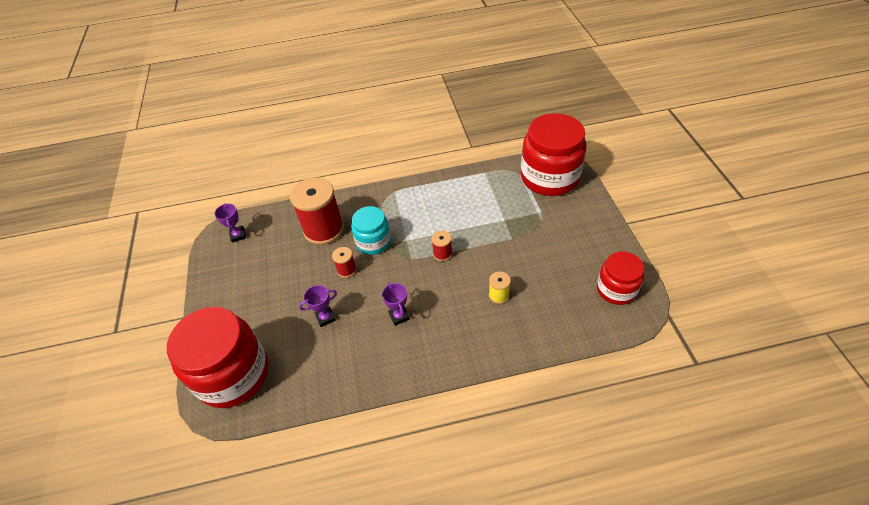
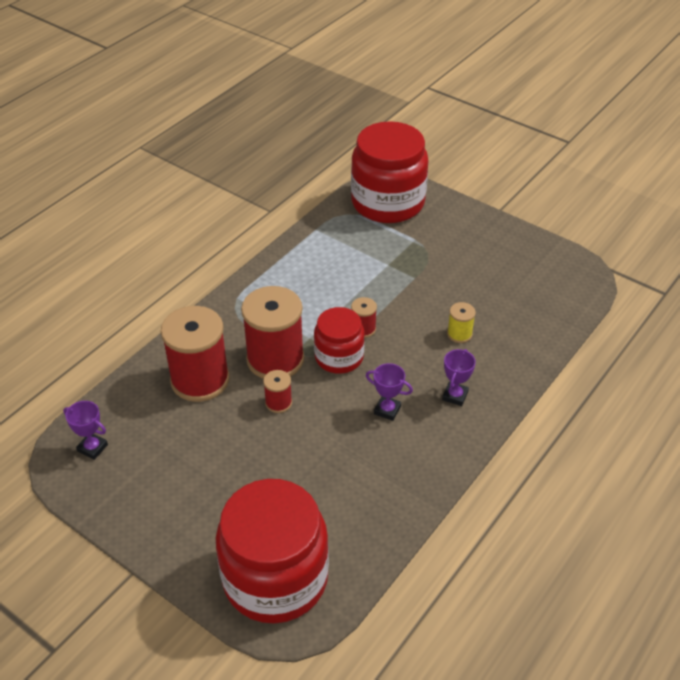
camera: 45 degrees left, 5 degrees down
purple trophy [299,285,337,327] -> purple trophy moved to [442,349,476,406]
turquoise jar [351,206,391,255] -> red spool [241,286,304,379]
red jar [597,251,644,305] -> red jar moved to [314,307,365,374]

